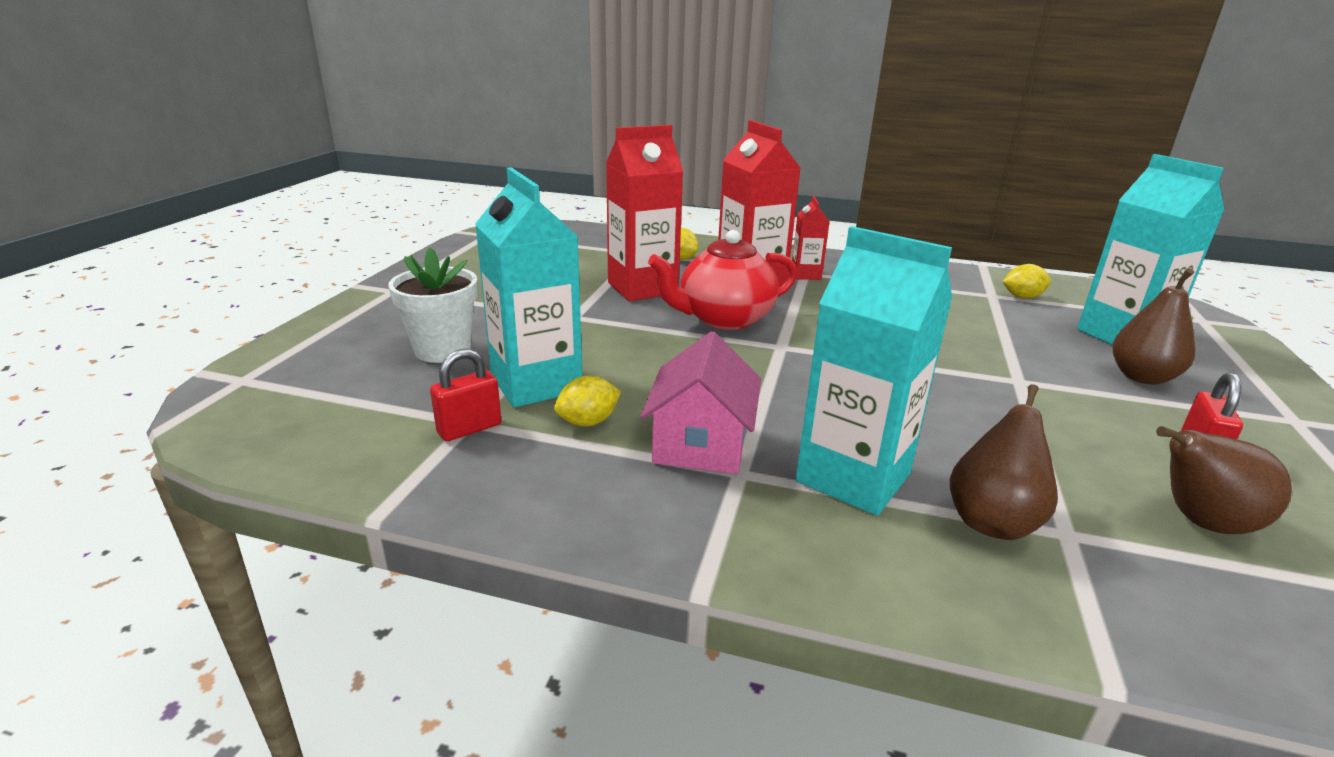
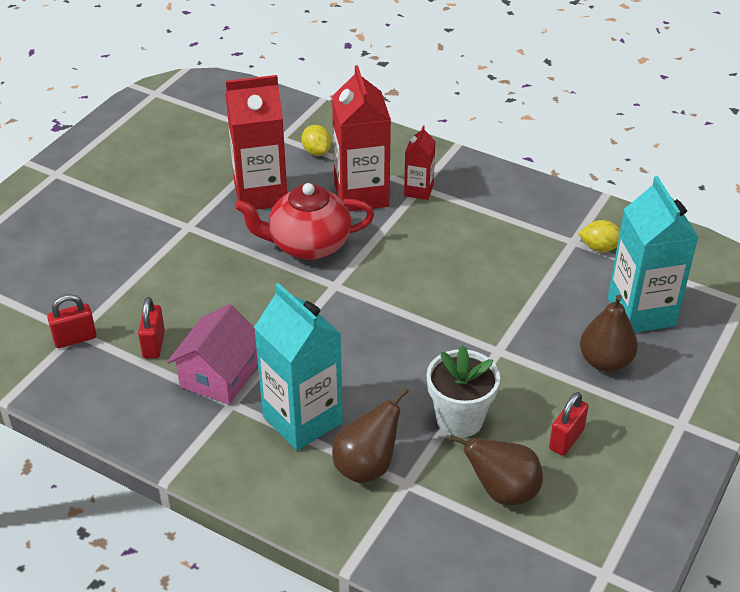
camera: 15 degrees right, 15 degrees up
white flower pot [388,247,478,363] -> white flower pot moved to [427,345,500,438]
turquoise carton [475,167,582,407] -> none
yellow lemon [554,376,621,426] -> red padlock [138,297,165,359]

